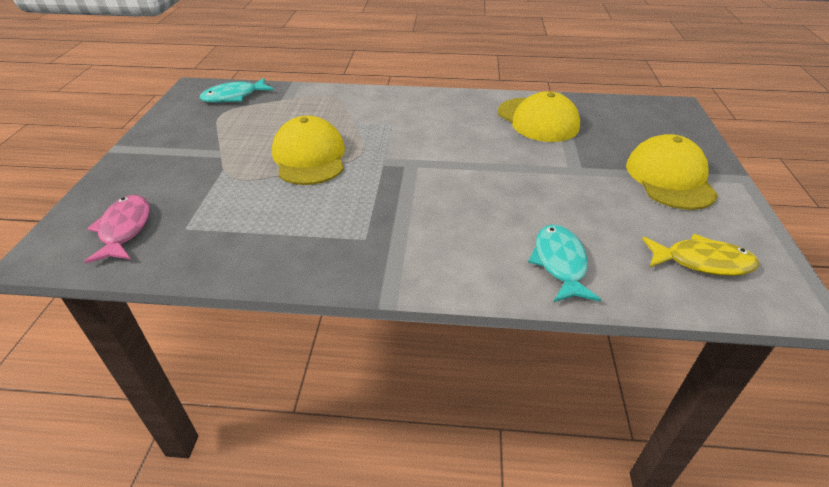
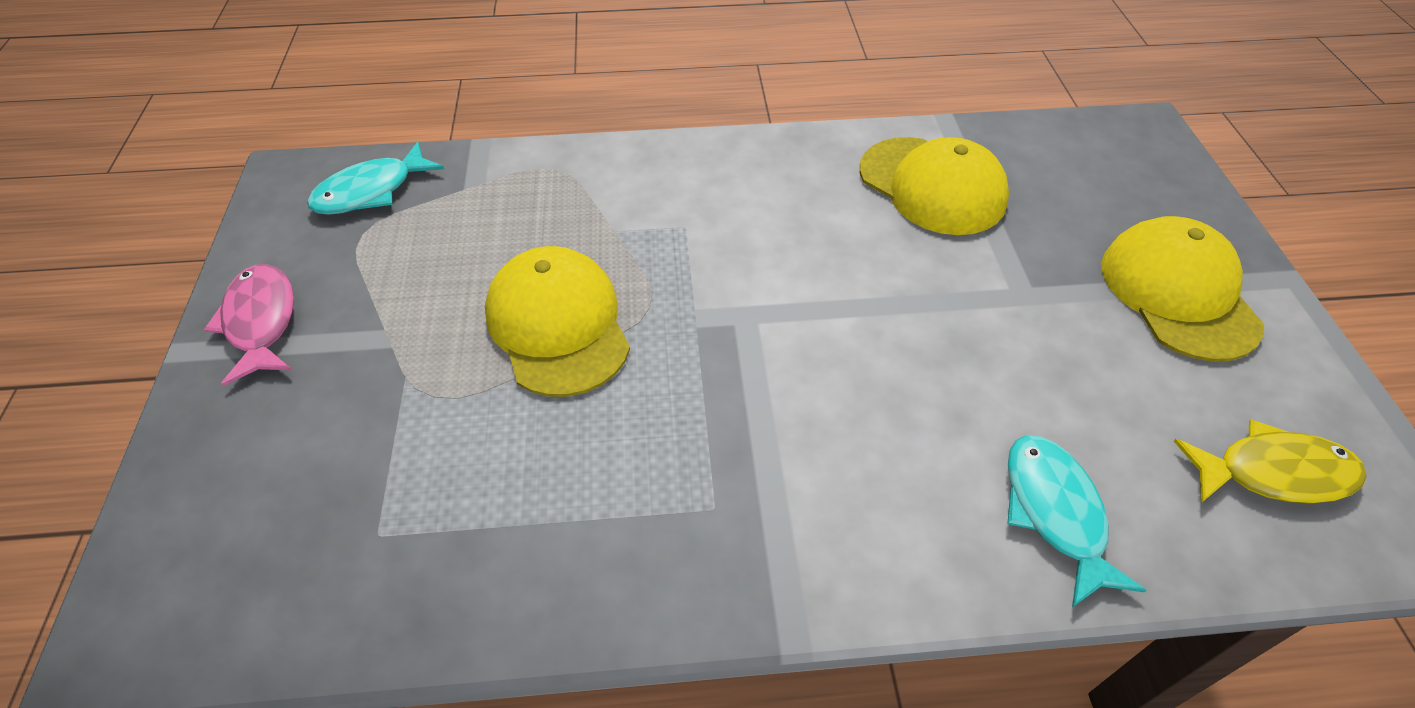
camera: 10 degrees left, 10 degrees up
pink fish [84,195,150,264] -> pink fish moved to [204,264,294,386]

